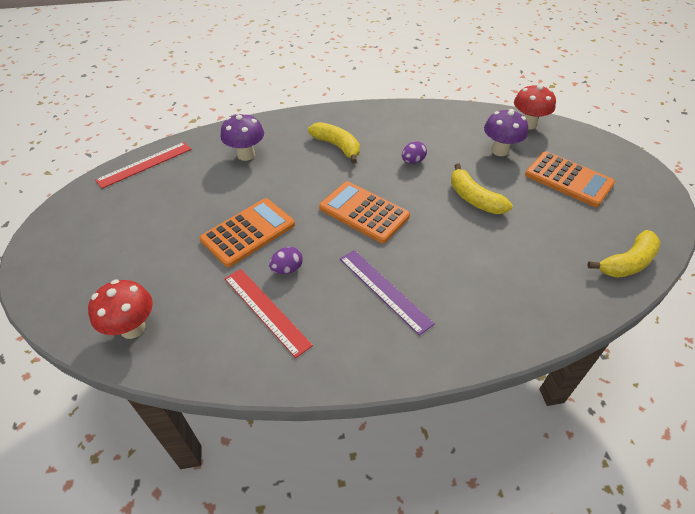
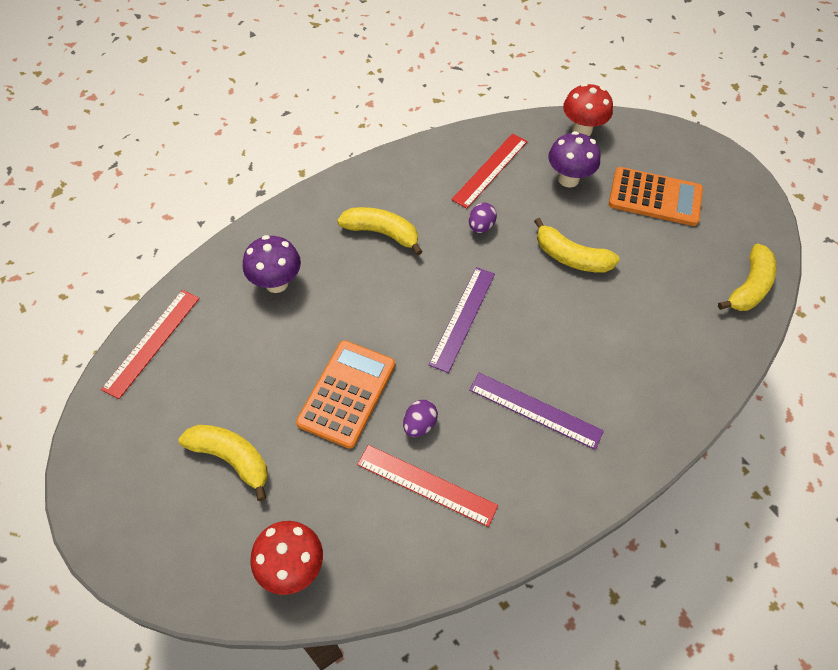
camera: 25 degrees left, 10 degrees up
orange calculator [319,181,410,243] -> purple ruler [428,267,495,373]
none -> yellow banana [178,425,268,501]
none -> red ruler [451,134,528,208]

